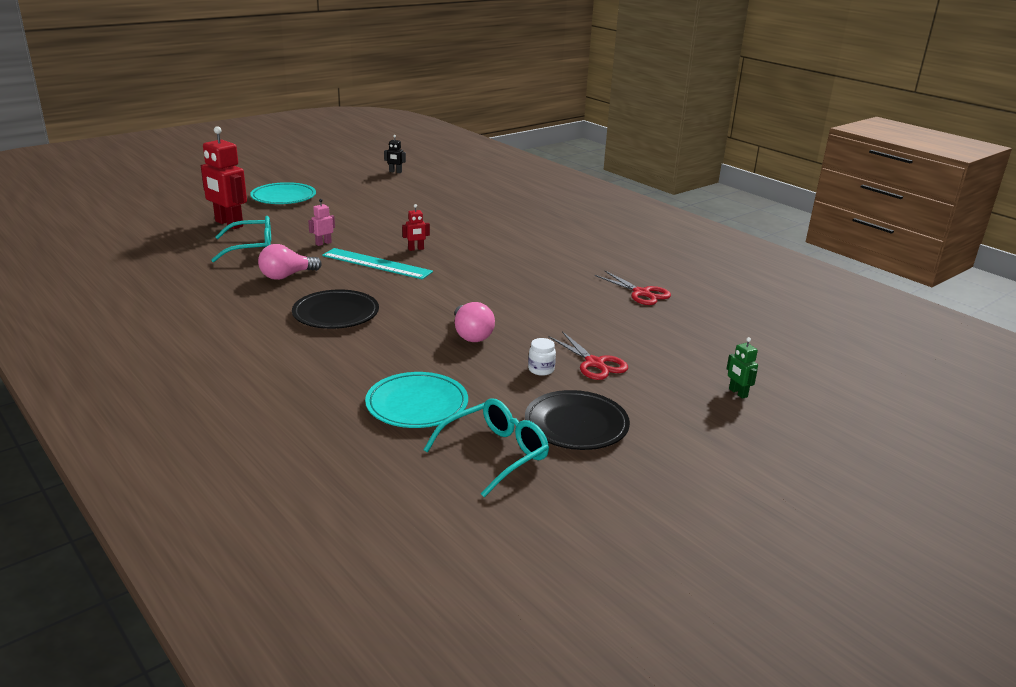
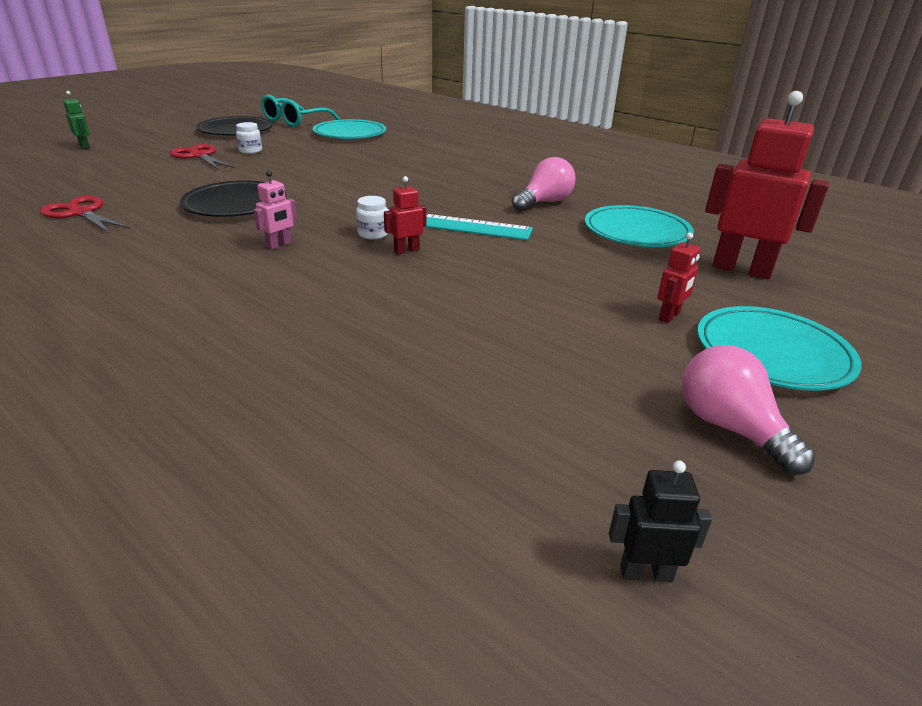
camera: 170 degrees right, 5 degrees up
turquoise glasses [211,216,271,262] -> turquoise plate [585,205,694,247]
black plate [292,289,379,329] -> black plate moved to [180,180,287,217]
pink robot [308,199,335,246] -> pink robot moved to [254,171,297,250]
pink light bulb [454,302,495,342] -> pink light bulb moved to [682,345,815,475]
none -> white jar [356,196,388,239]
none -> red robot [657,233,701,323]

